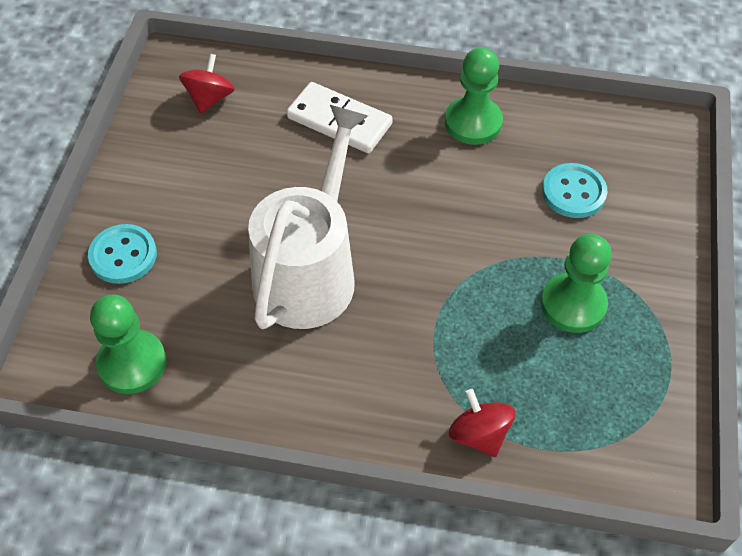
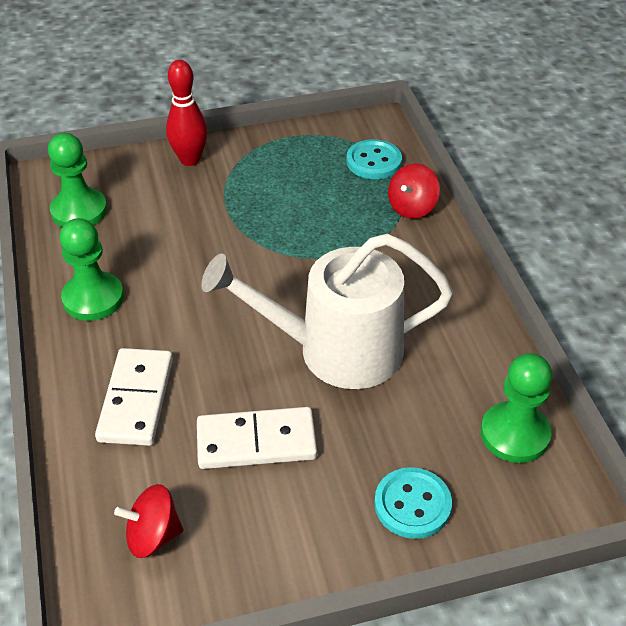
camera: 115 degrees left, 10 degrees down
green pawn [541,234,612,333] -> green pawn moved to [48,133,107,227]
turquoise button [542,163,607,218] -> turquoise button moved to [346,139,402,179]
none -> red bowling pin [166,60,208,166]
none -> white domino [197,407,317,469]

